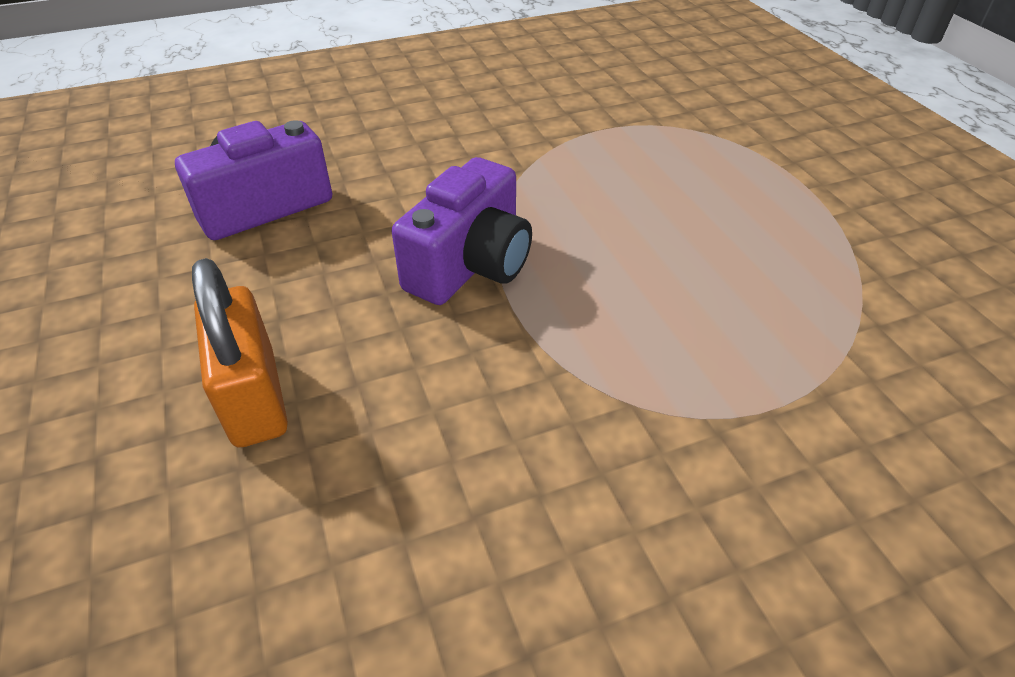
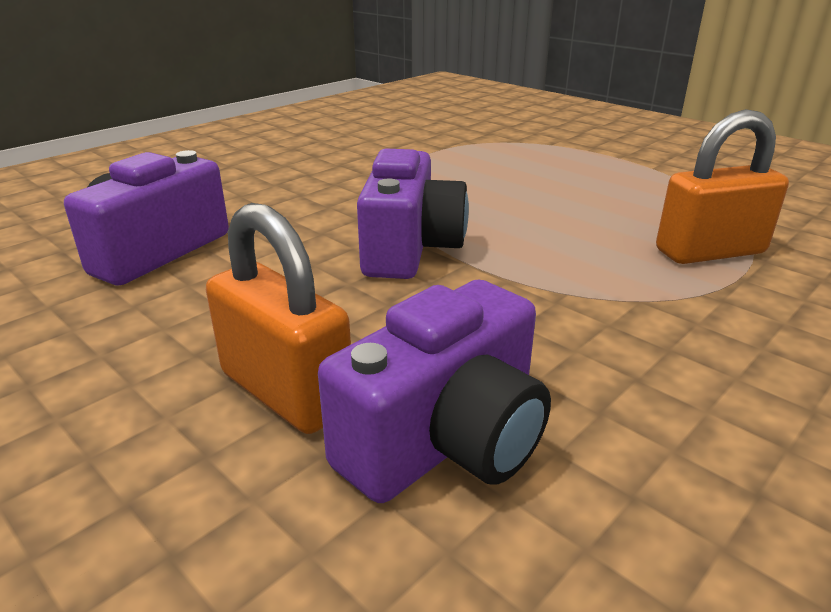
camera: 25 degrees left, 15 degrees down
none -> purple camera [318,280,551,503]
none -> orange padlock [656,109,789,264]

